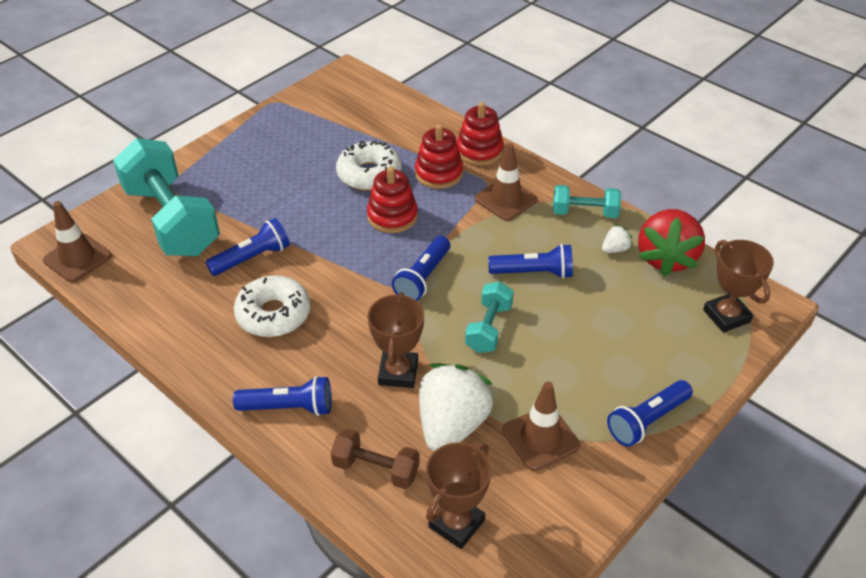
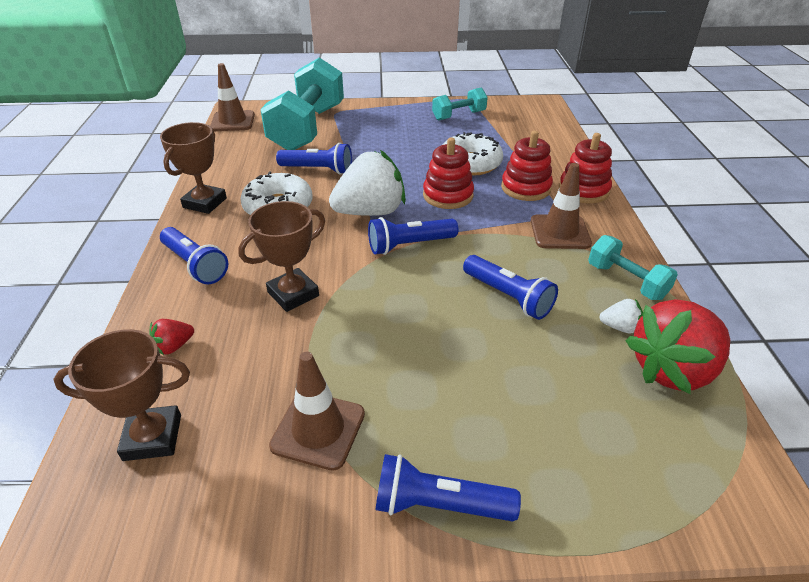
camera: 45 degrees right, 5 degrees down
brown dumbbell [331,428,420,489] -> red strawberry [149,319,194,355]
white strawberry [419,363,494,451] -> white strawberry moved to [329,150,406,216]
turquoise dumbbell [465,282,514,353] -> turquoise dumbbell moved to [432,88,488,121]
brown trophy [703,240,774,333] -> brown trophy moved to [160,122,227,214]

